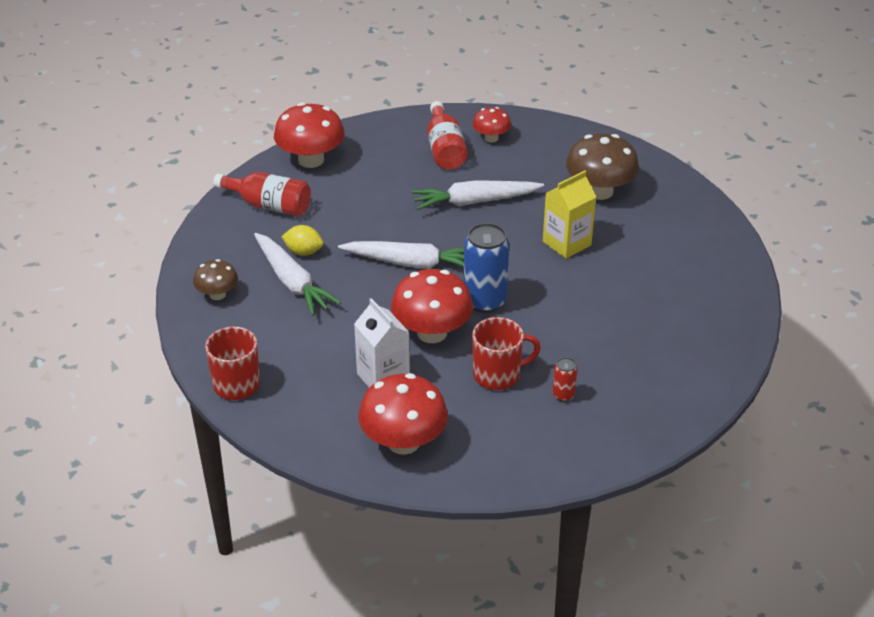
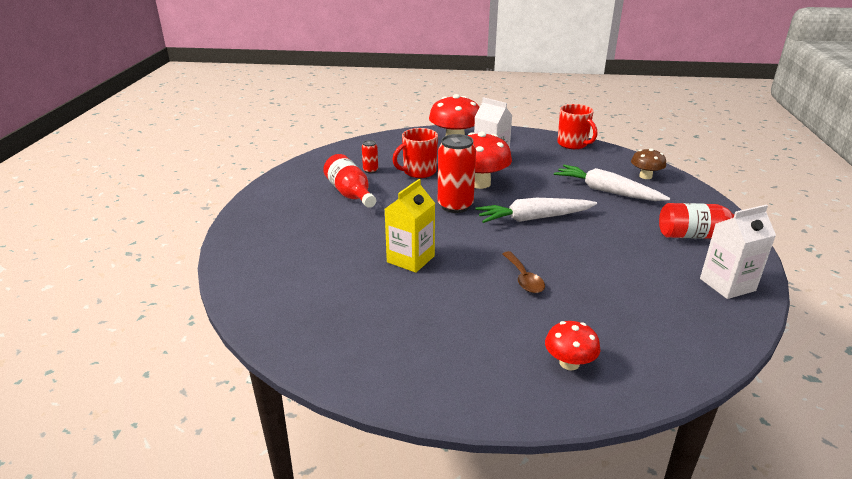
camera: 160 degrees right, 10 degrees down
red mushroom [274,102,345,168] -> white carton [700,205,776,299]
yellow lemon [281,225,323,256] -> none
white carrot [411,180,544,210] -> brown spoon [502,251,545,293]
red bottle [427,101,468,170] -> red bottle moved to [323,154,376,208]
blue can [464,223,509,313] -> red can [438,134,476,213]
brown mushroom [566,134,639,200] -> none

